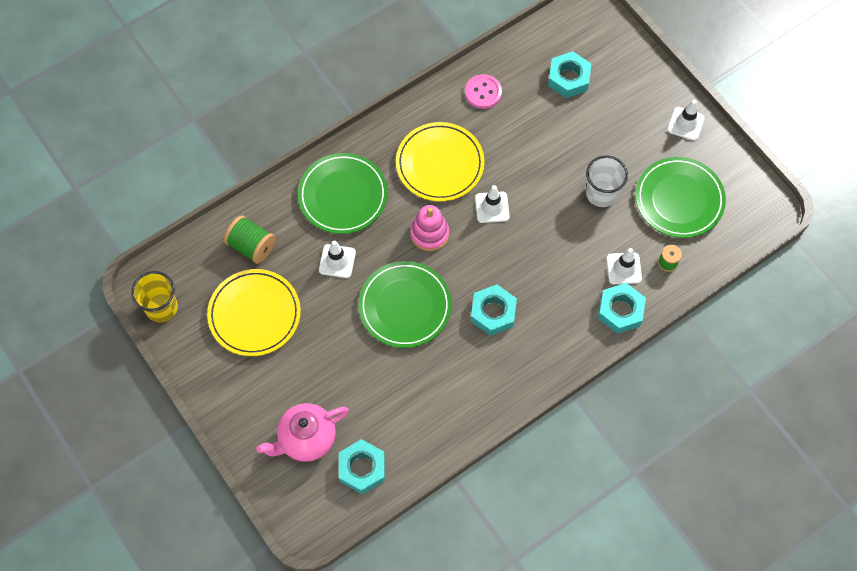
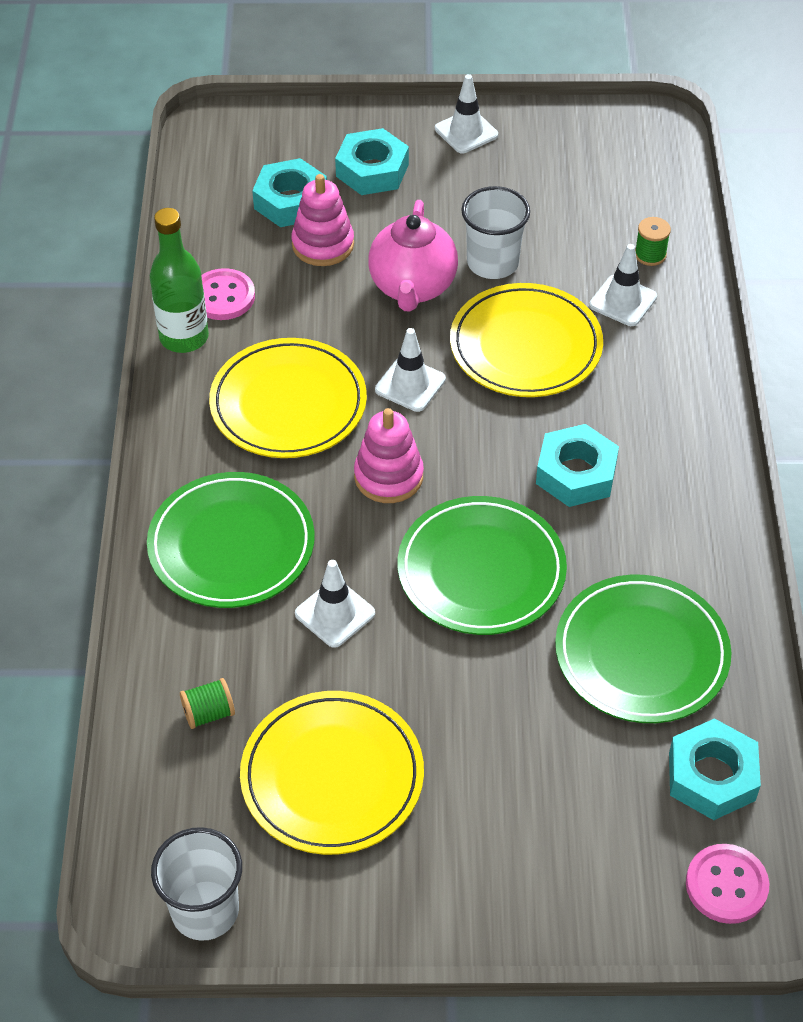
camera: 55 degrees left, 15 degrees down
yellow cup [131,271,178,322] -> white cup [151,827,242,941]
green spool [224,215,276,264] -> green spool [180,678,235,729], size x0.59
pink teapot [256,403,349,462] -> pink teapot moved to [368,200,458,312]
turquoise nut [598,283,646,334] -> turquoise nut moved to [335,128,409,195]
green plate [636,157,726,238] -> green plate moved to [555,575,731,723]
none -> green bottle [150,208,209,353]
none -> pink stacking toy [291,174,354,266]
none -> yellow plate [450,283,603,397]
none -> pink button [686,844,769,924]

